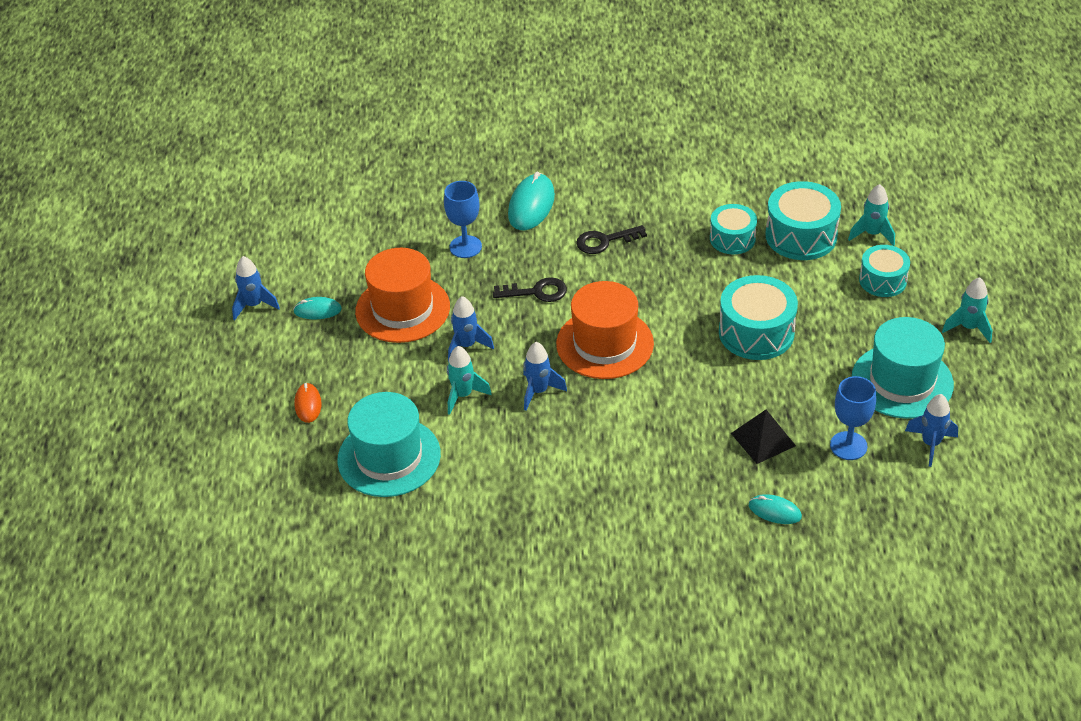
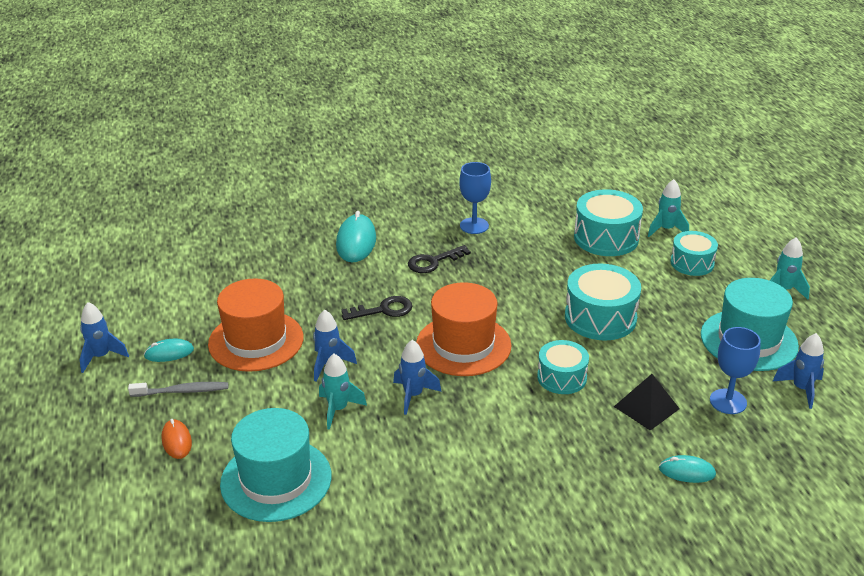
camera: 15 degrees left, 10 degrees down
blue goblet [444,181,482,258] -> blue goblet moved to [459,162,491,234]
turquoise drum [710,204,757,254] -> turquoise drum moved to [537,340,589,394]
none -> grey toothbrush [128,382,228,397]

